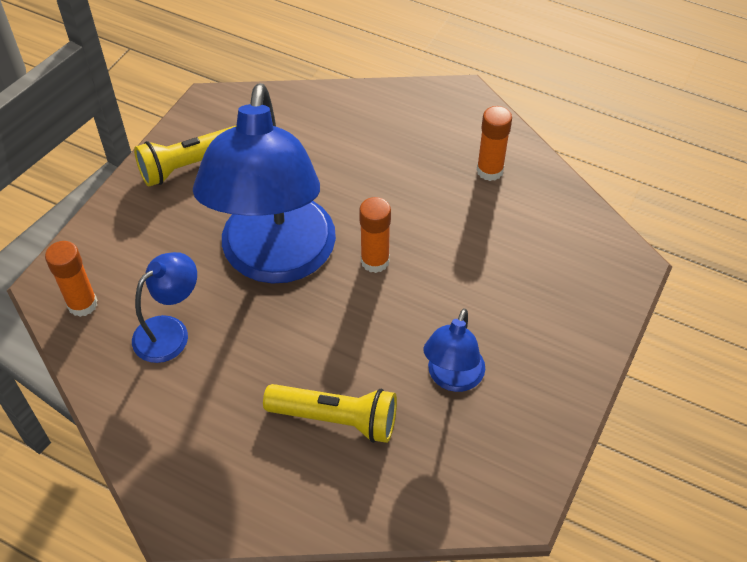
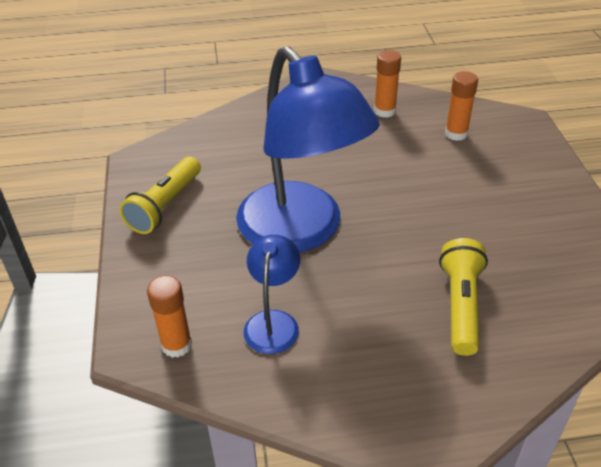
camera: 35 degrees left, 10 degrees down
yellow flashlight [263,384,397,443] -> yellow flashlight turned 60 degrees counterclockwise [439,238,488,356]
orange glue stick [359,197,391,273] -> orange glue stick moved to [445,71,478,141]
blue lamp [423,308,485,392] -> none

